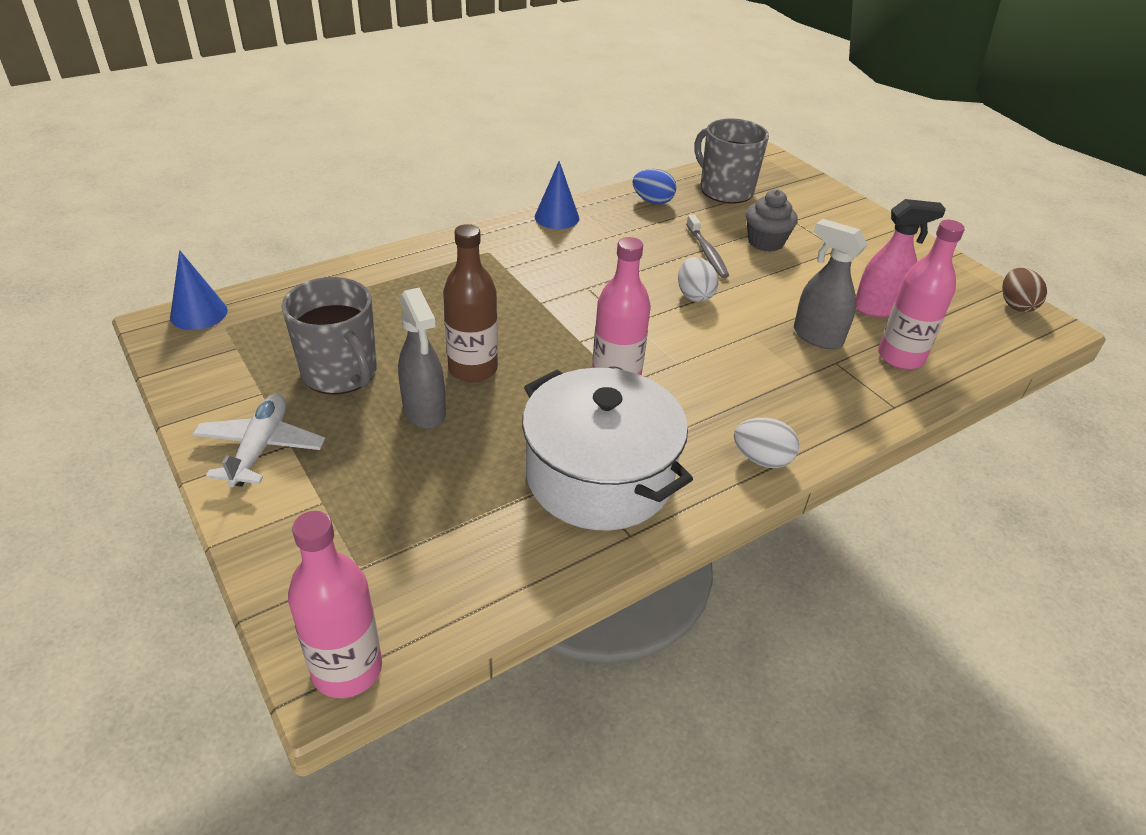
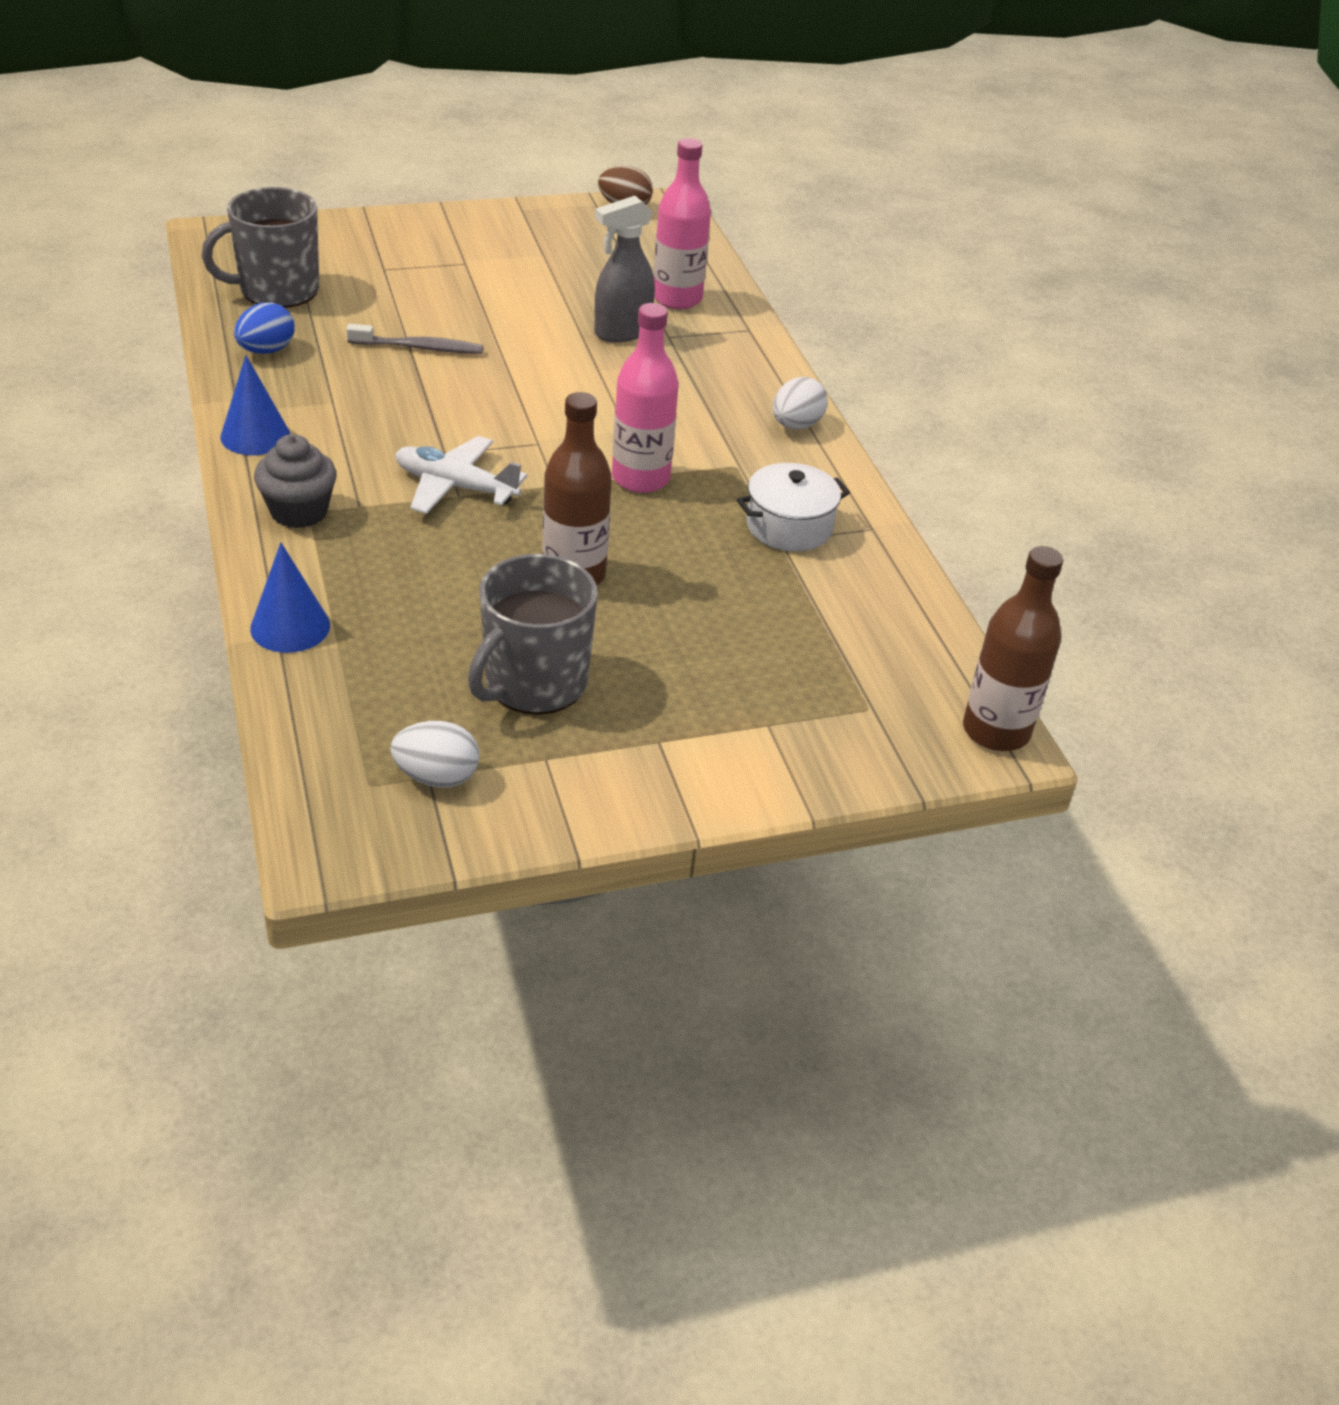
camera: 75 degrees left, 0 degrees up
blue cone [170,250,228,330] -> blue cone moved to [250,543,330,653]
white plane [192,394,325,487] -> white plane moved to [395,436,527,514]
grey mug [282,277,377,395] -> grey mug turned 150 degrees clockwise [468,554,598,714]
pink bottle [288,511,382,698] -> brown bottle [963,546,1063,751]
grey spray bottle [398,288,446,429] -> none
white pot [522,368,693,530] -> white pot [737,463,850,552], size x0.54
white egg [678,257,719,302] -> white egg moved to [391,721,479,788]
grey cupcake [746,189,798,252] -> grey cupcake moved to [254,434,337,528]
pink spray bottle [856,199,946,317] -> none

